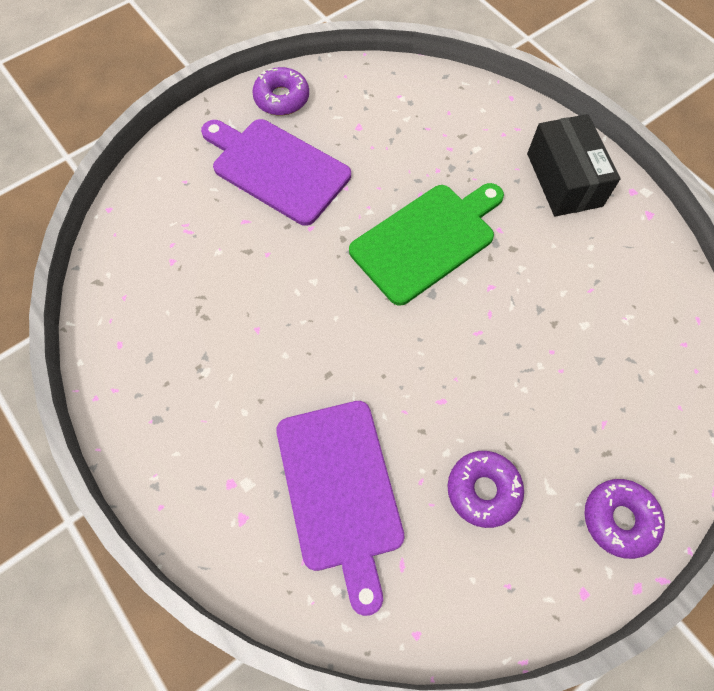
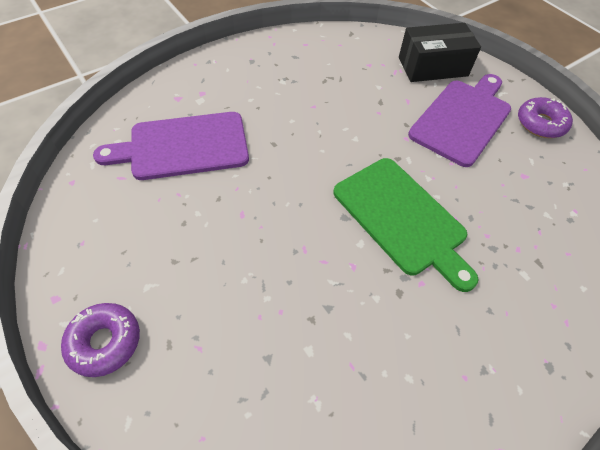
camera: 90 degrees right, 10 degrees down
purple donut [447,451,524,528] -> none
black box [527,114,621,217] -> black box moved to [399,23,481,82]

